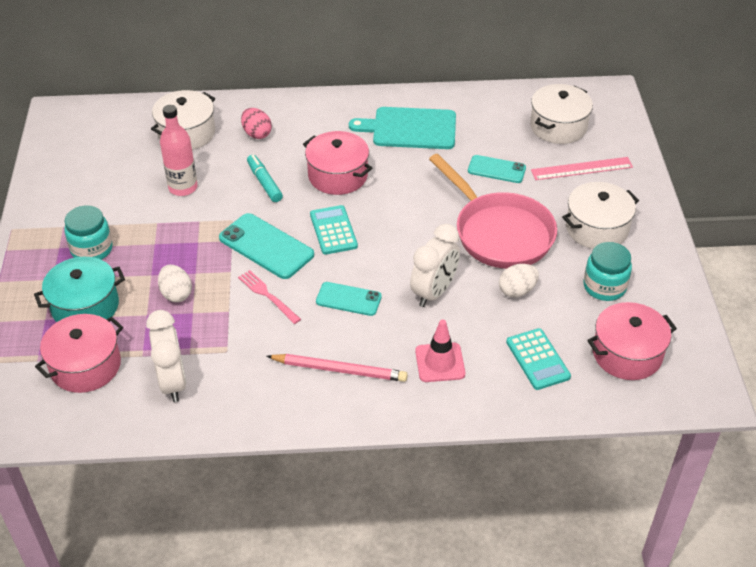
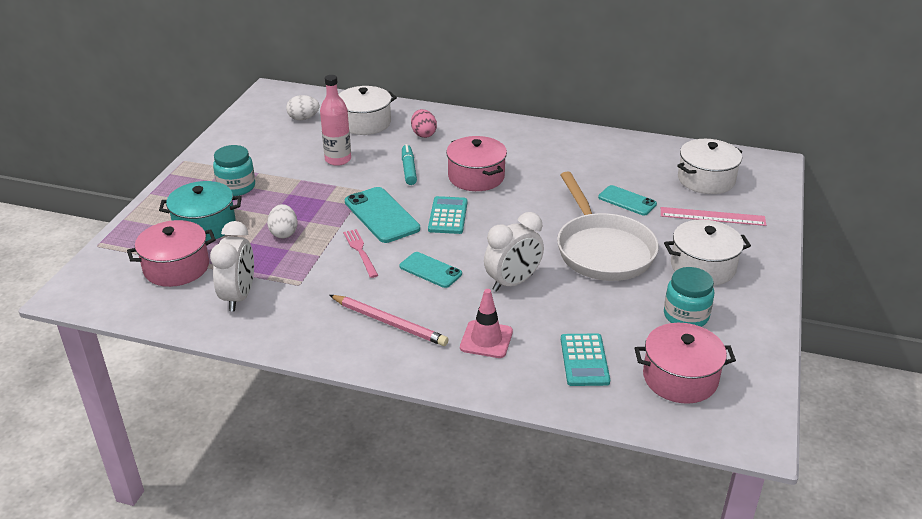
camera: 20 degrees right, 10 degrees down
turquoise cutting board [349,107,456,149] -> none
pink pan [429,154,557,269] -> white pan [557,171,659,281]
white egg [499,264,539,298] -> white egg moved to [286,95,320,120]

